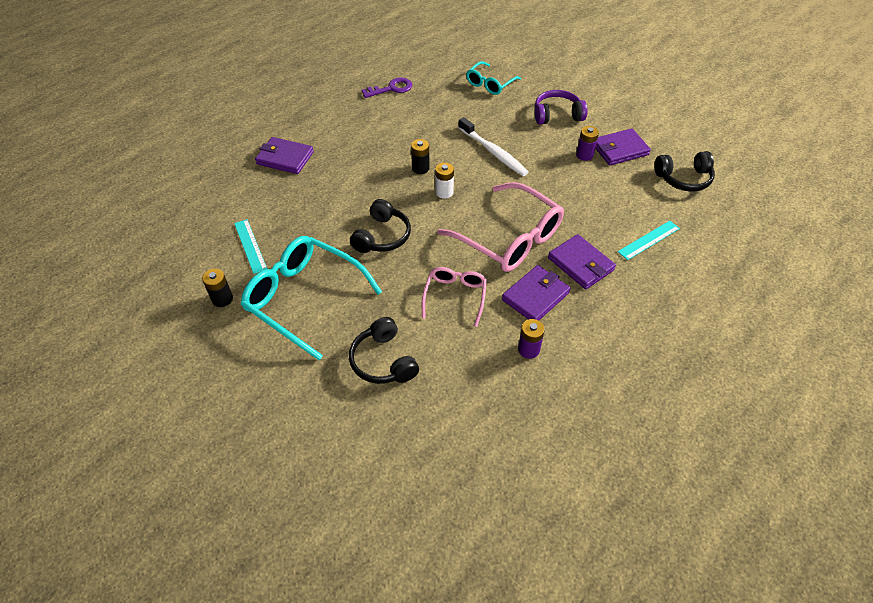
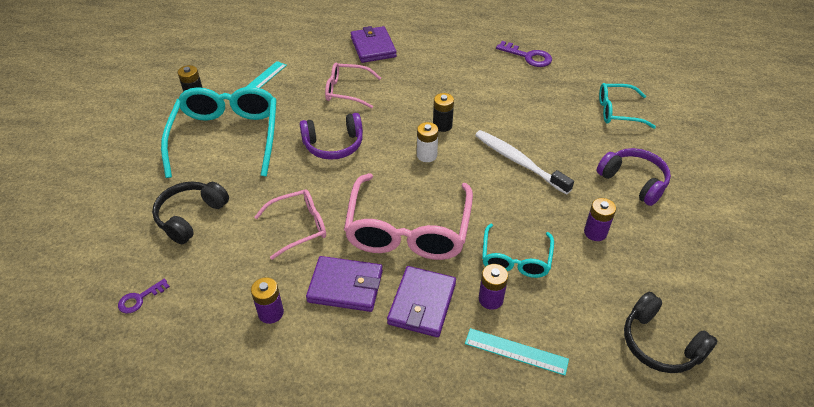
camera: 55 degrees right, 5 degrees down
black headphones [350,199,411,253] -> purple headphones [300,113,363,160]
white toothbrush [458,117,529,176] -> white toothbrush turned 120 degrees clockwise [475,130,574,195]
purple wallet [595,128,651,166] -> none
none -> purple key [118,279,170,314]
none -> pink glasses [325,63,381,109]
none -> purple battery [479,264,508,310]
none -> turquoise glasses [482,223,554,278]

